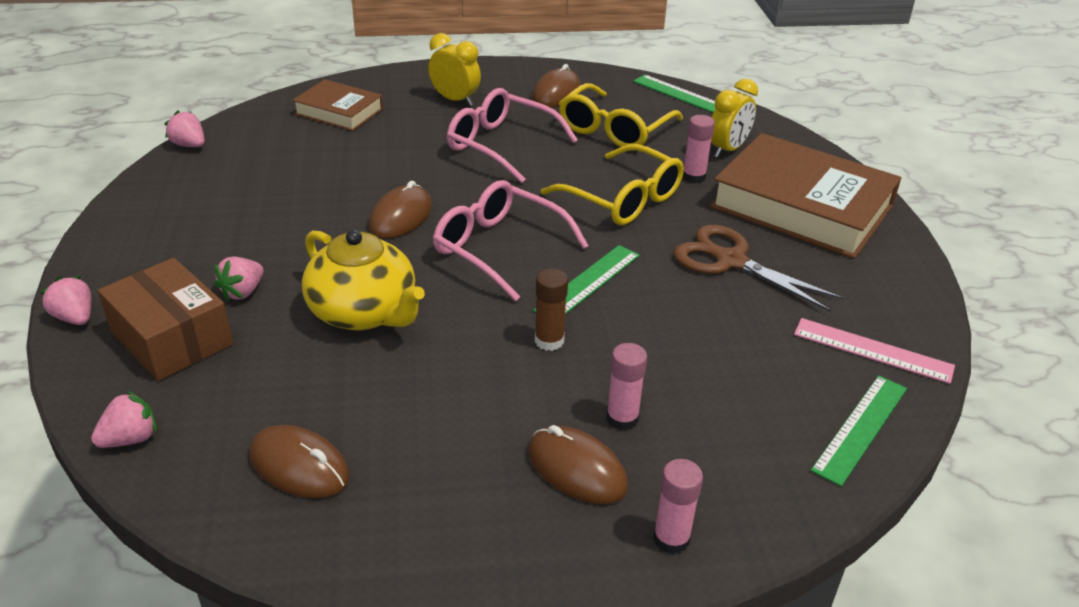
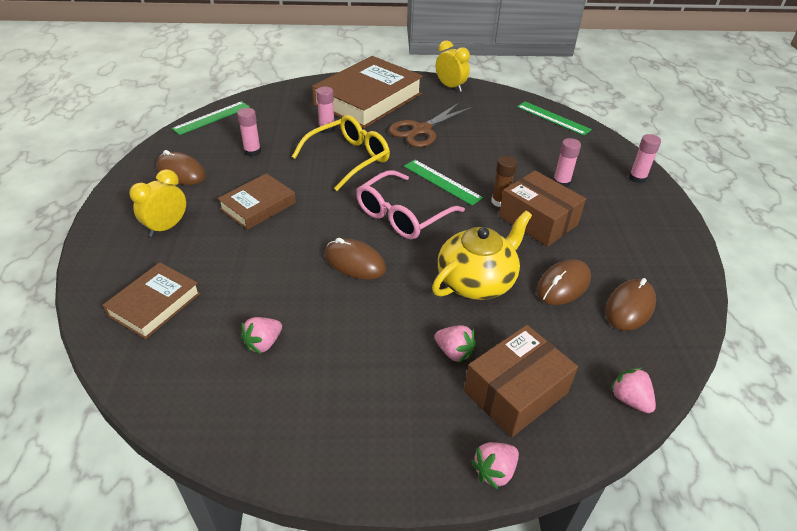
camera: 85 degrees left, 5 degrees up
pink strawberry [164,110,205,147] -> pink strawberry moved to [240,317,282,354]
pink glasses [447,88,578,183] -> brown book [217,173,296,230]
brown mouse [528,425,628,504] -> brown mouse moved to [537,259,591,305]
yellow glasses [559,83,683,147] -> pink glue stick [237,108,261,157]
yellow clock [711,79,758,158] -> yellow clock moved to [436,40,470,92]
pink ruler [794,318,955,384] -> none
none -> brown box [499,170,586,247]

